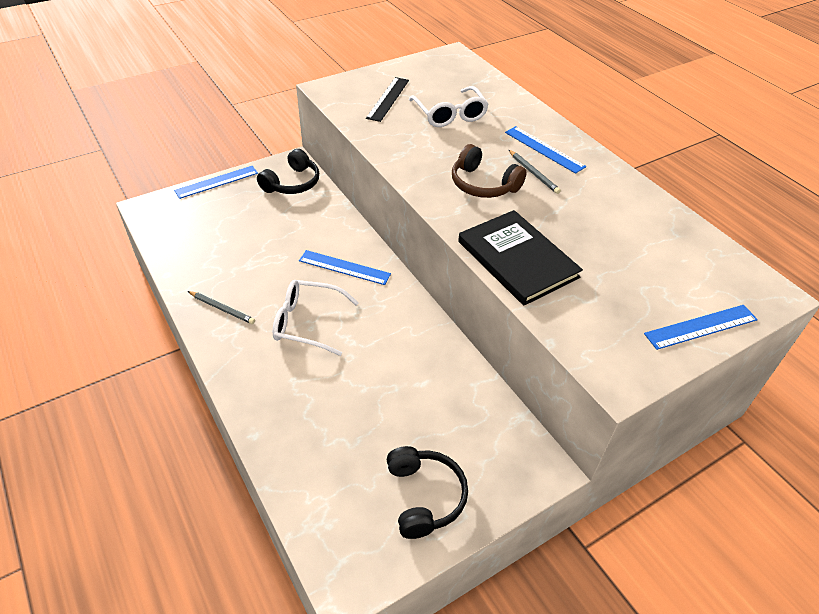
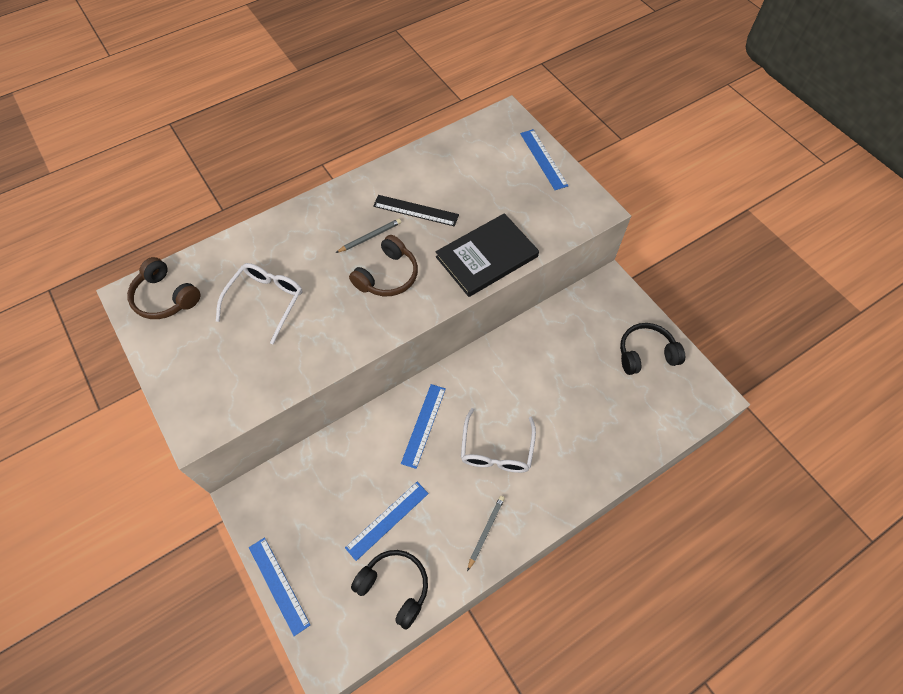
camera: 90 degrees left, 15 degrees up
black headphones [257,149,319,194] -> black headphones moved to [351,550,428,630]
black ruler [366,77,409,122] -> black ruler moved to [373,195,459,227]
white glasses [409,86,488,127] -> white glasses turned 45 degrees counterclockwise [216,263,303,344]
blue ruler [505,126,586,174] -> blue ruler moved to [345,482,429,561]
none -> brown headphones [127,257,200,319]

